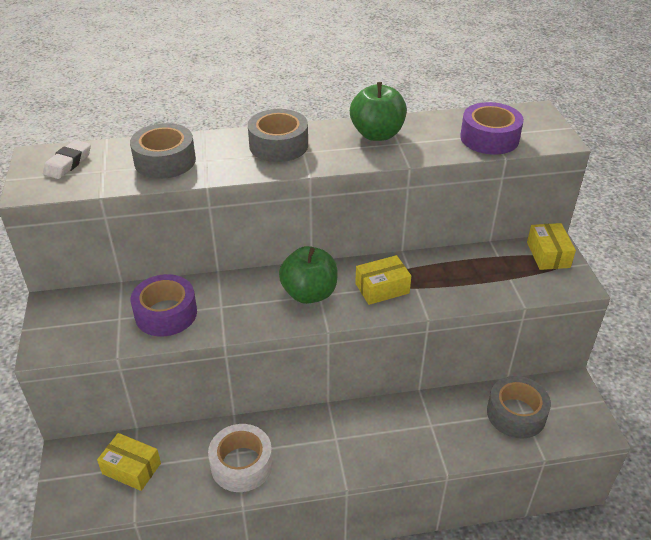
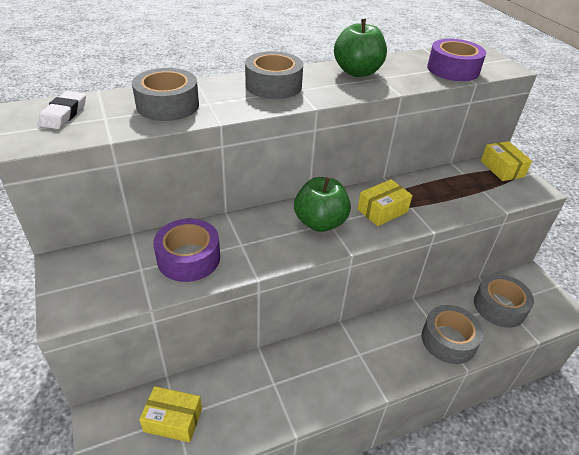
camera: 15 degrees left, 0 degrees up
white tape [208,424,273,492] -> none
none -> grey tape [422,305,484,364]

